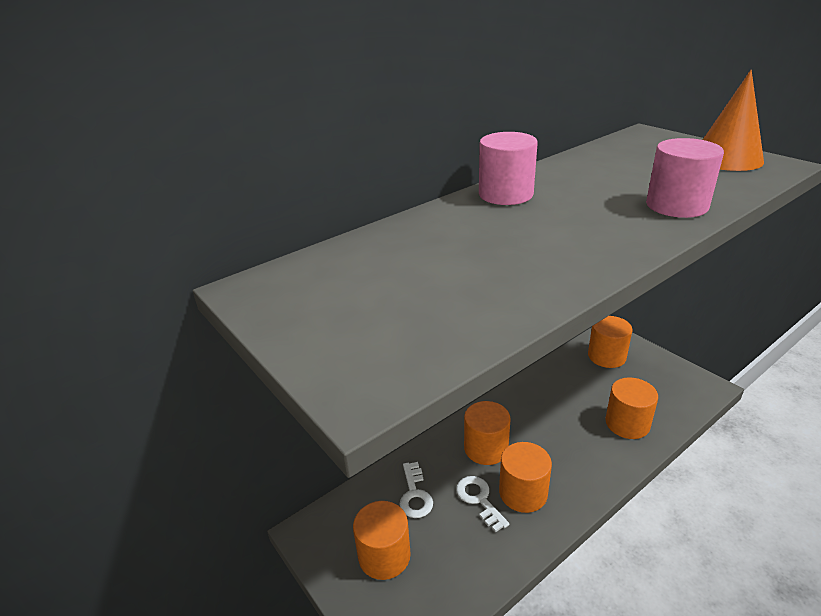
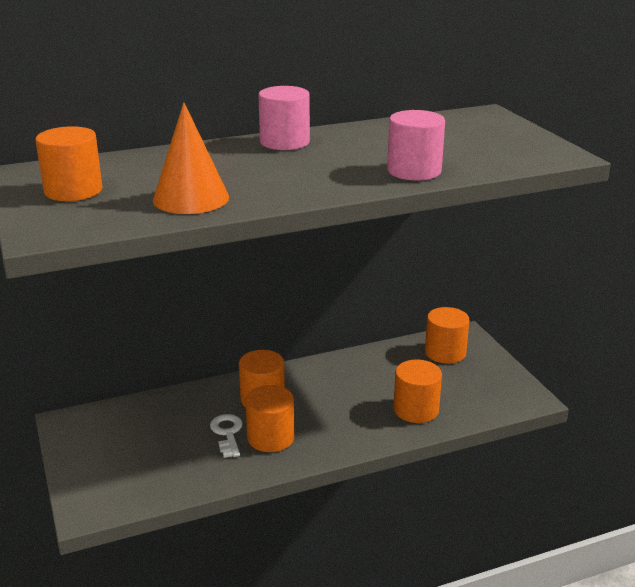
camera: 15 degrees right, 5 degrees down
orange cylinder [353,501,411,580] -> orange cylinder moved to [35,126,102,201]
white key [400,462,433,518] -> none
orange cone [703,70,764,171] -> orange cone moved to [153,102,229,214]

